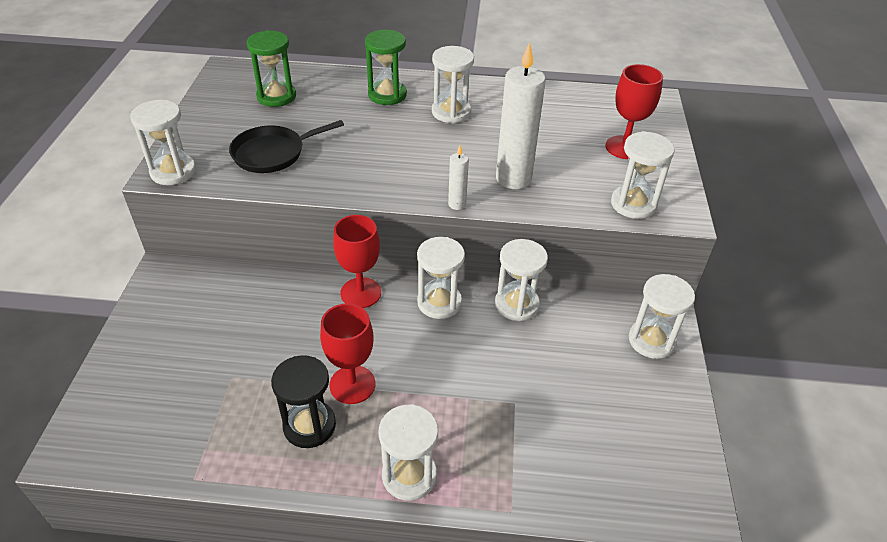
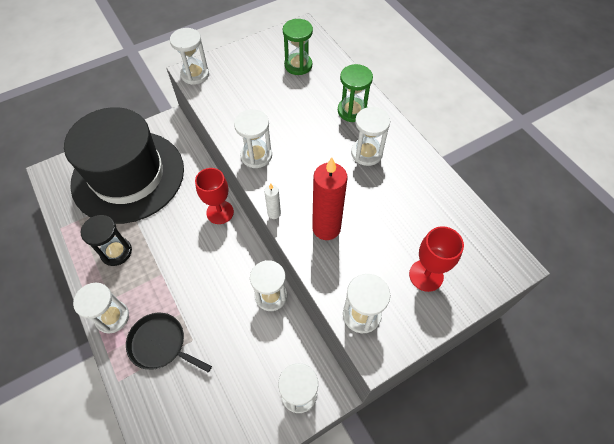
camera: 55 degrees right, 15 degrees up
black pan [229,120,344,173] -> black pan moved to [126,313,212,372]
red goblet [320,303,376,404] -> none
white hourglass [417,237,465,319] -> white hourglass moved to [234,109,272,168]
white candle [496,42,546,189] -> red candle [312,157,348,240]
none -> black hat [64,107,184,224]

